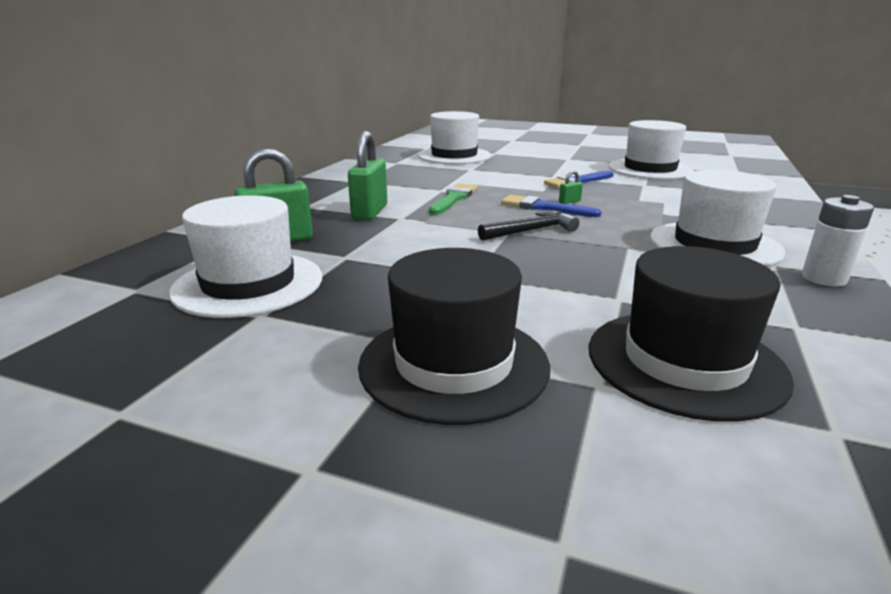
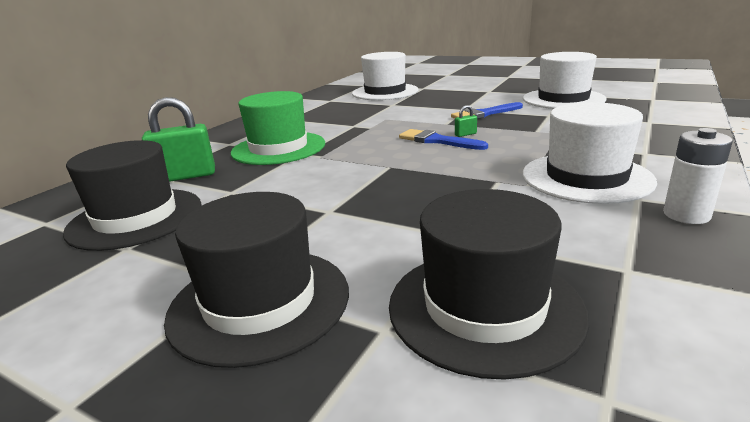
camera: 10 degrees right, 0 degrees up
white hat [169,195,322,318] -> black hat [63,140,202,251]
green padlock [348,131,387,220] -> green hat [231,91,325,165]
green brush [429,183,478,215] -> none
black hammer [478,210,579,241] -> none

